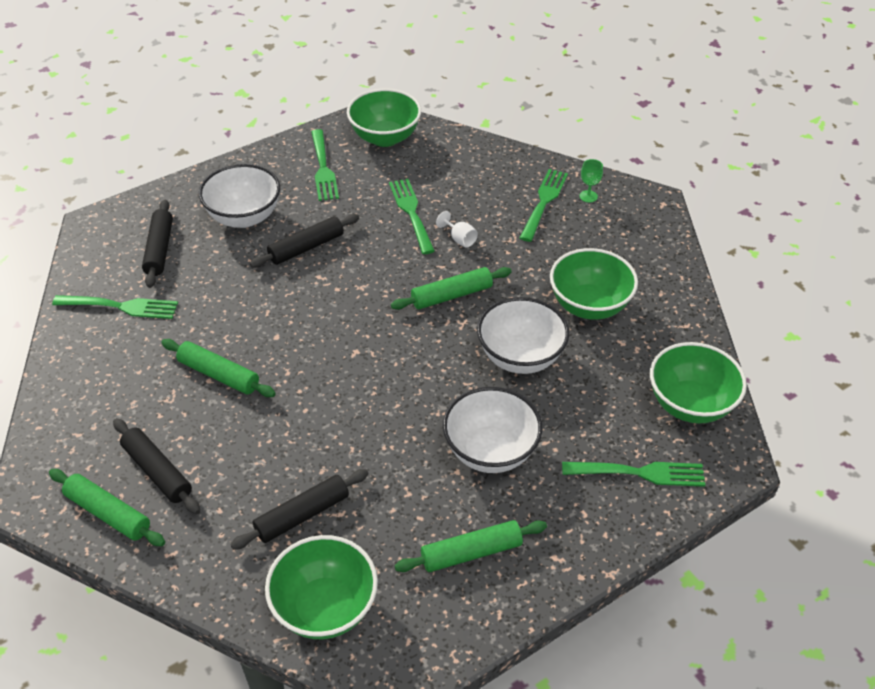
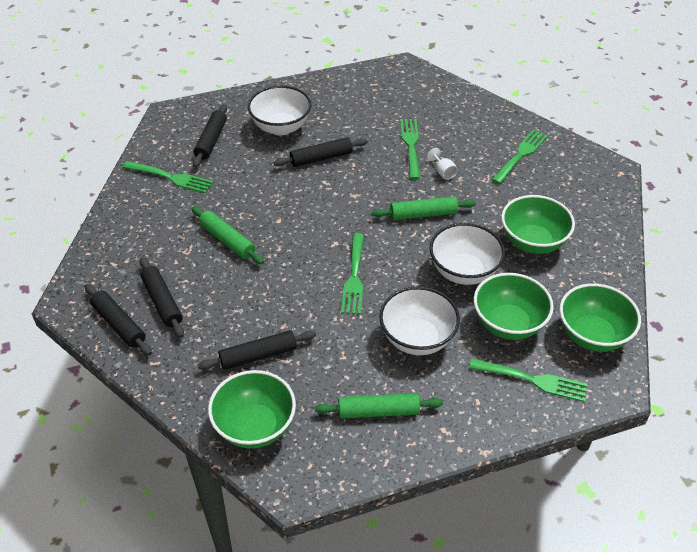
camera: 15 degrees right, 0 degrees up
green rolling pin [49,469,165,546] -> black rolling pin [85,284,152,356]
green fork [311,129,339,201] -> green fork moved to [341,233,364,315]
green bowl [347,89,421,147] -> green bowl moved to [474,273,554,340]
green goblet [580,159,603,203] -> none

